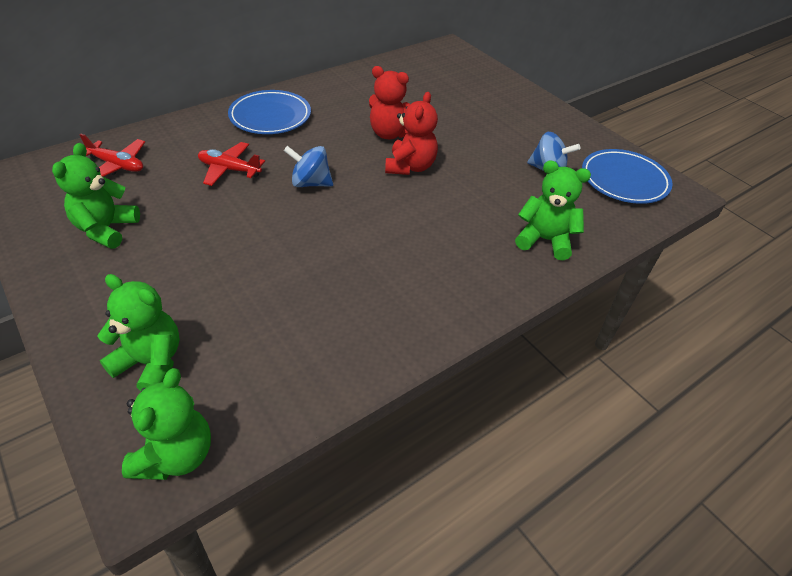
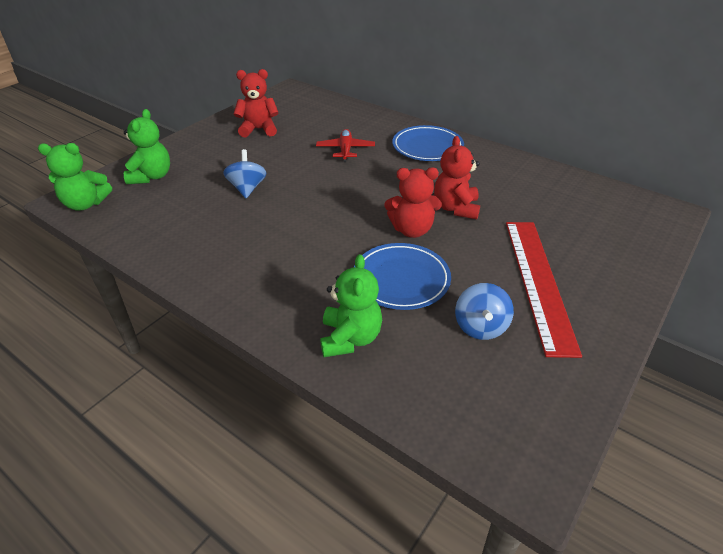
camera: 75 degrees right, 5 degrees down
green teddy bear [52,143,140,249] -> red teddy bear [234,69,279,137]
red plane [79,133,145,177] -> none
blue spinning top [284,146,333,187] -> blue spinning top moved to [223,149,266,198]
blue plate [582,149,673,204] -> blue plate moved to [354,243,451,310]
none -> red ruler [506,222,582,358]

